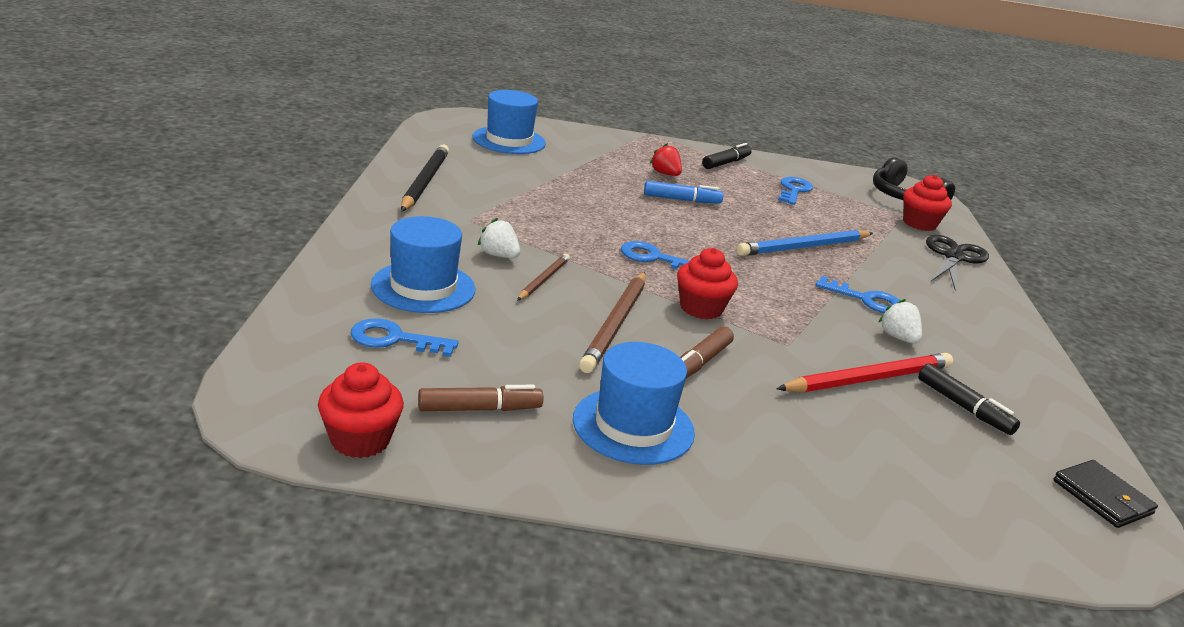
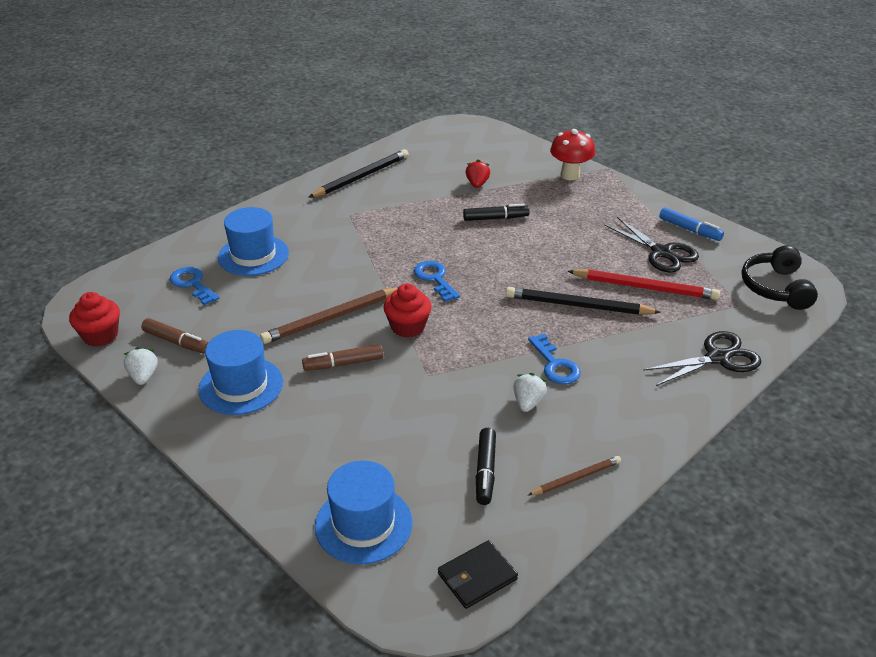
camera: 45 degrees right, 10 degrees up
blue hat [473,90,546,154] -> blue hat moved to [315,460,413,564]
white strawberry [478,218,520,258] -> white strawberry moved to [124,347,158,385]
brown pencil [517,254,570,300] -> brown pencil moved to [528,456,621,495]
blue marker [644,181,723,204] -> blue marker moved to [659,207,724,241]
red strawberry [650,143,682,176] -> red strawberry moved to [466,159,490,188]
black marker [702,143,751,169] -> black marker moved to [463,204,529,221]
blue pencil [736,230,873,256] -> black pencil [506,287,661,315]
red pencil [776,353,953,392] -> red pencil moved to [568,269,720,300]
blue key [778,177,813,205] -> black scissors [604,217,699,273]
red cupcake [903,175,952,231] -> none
black wallet [1053,460,1158,528] -> black wallet turned 45 degrees clockwise [438,540,518,609]
none -> red mushroom [550,129,595,180]

